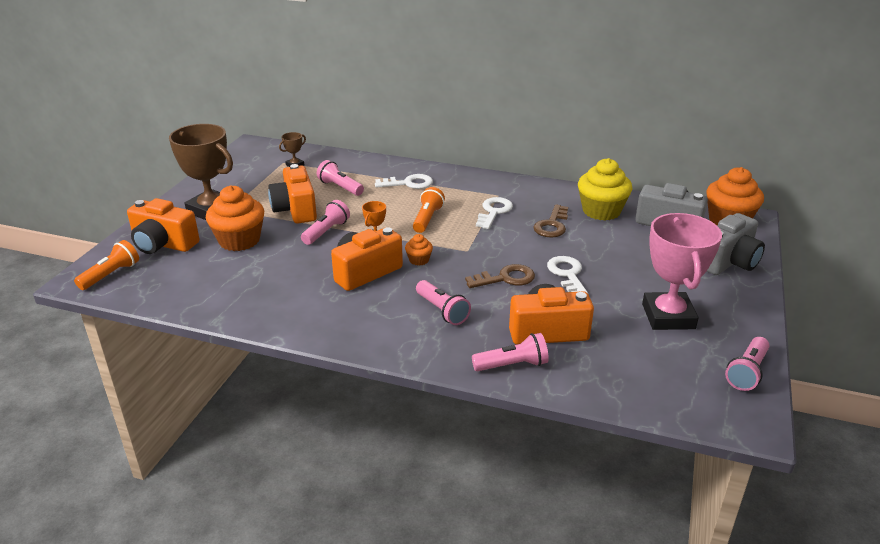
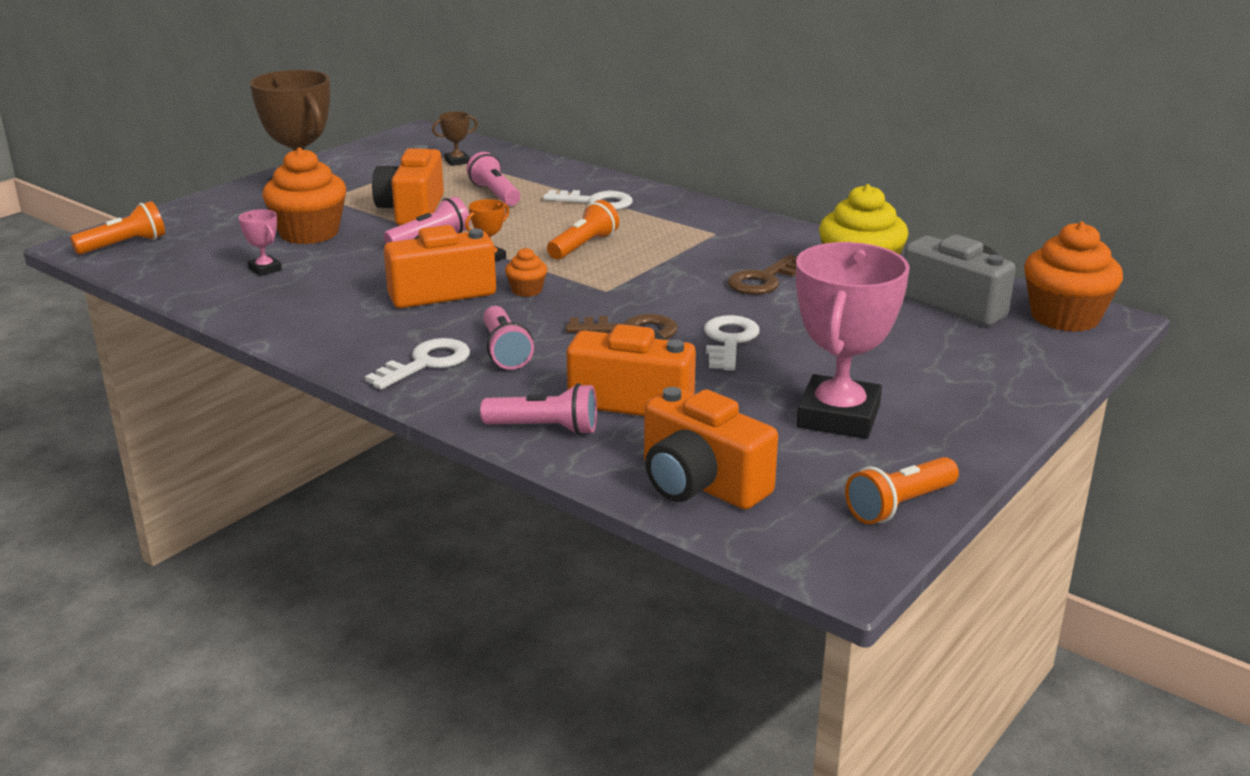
camera: 20 degrees right, 5 degrees down
orange camera [127,198,199,254] -> orange camera moved to [644,387,778,510]
white key [476,197,513,229] -> white key moved to [365,338,470,390]
grey camera [707,213,765,275] -> none
pink flashlight [725,337,769,391] -> orange flashlight [845,457,959,524]
none -> pink trophy [239,209,282,276]

